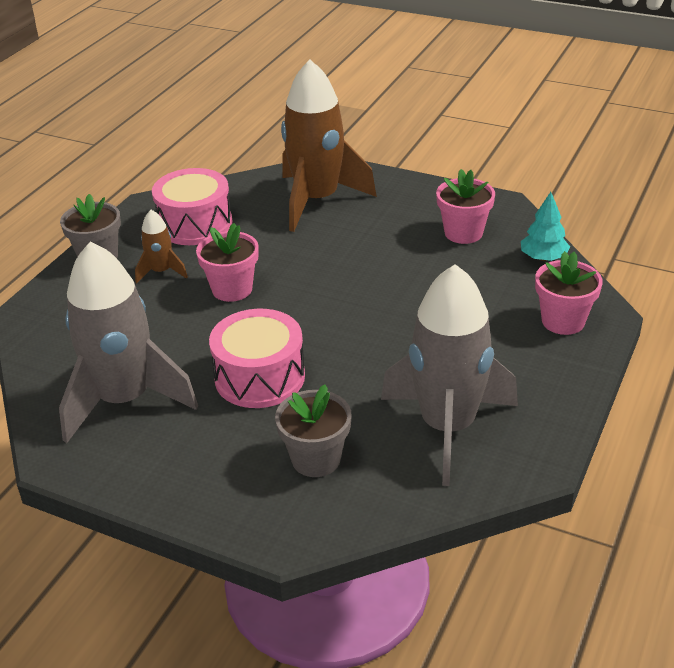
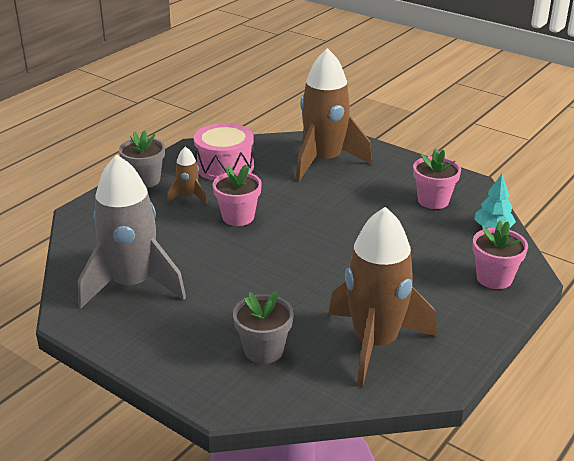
camera: 10 degrees right, 5 degrees down
pink drum [209,309,305,408] -> none
grey rocket [381,264,518,486] -> brown rocket [328,207,437,387]

